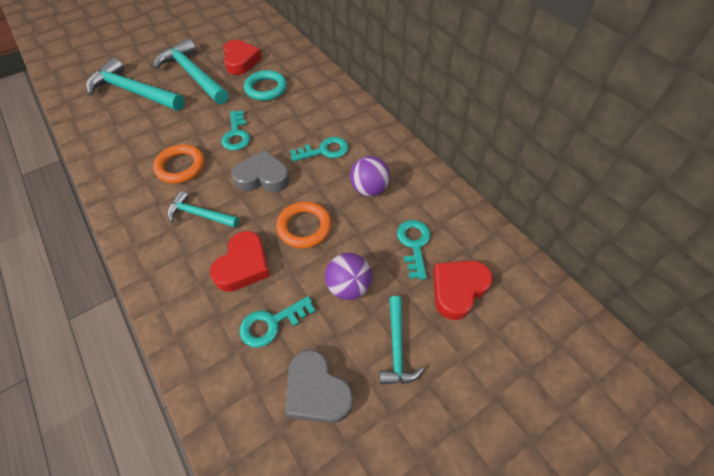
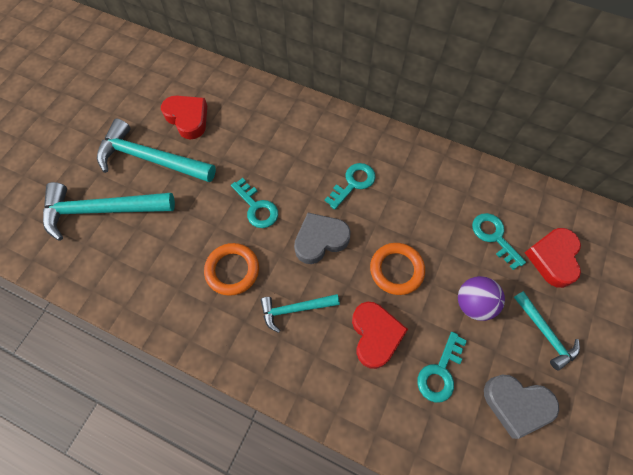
camera: 30 degrees left, 10 degrees up
turquoise ring [244,70,287,101] -> none
purple ball [350,156,390,196] -> none

